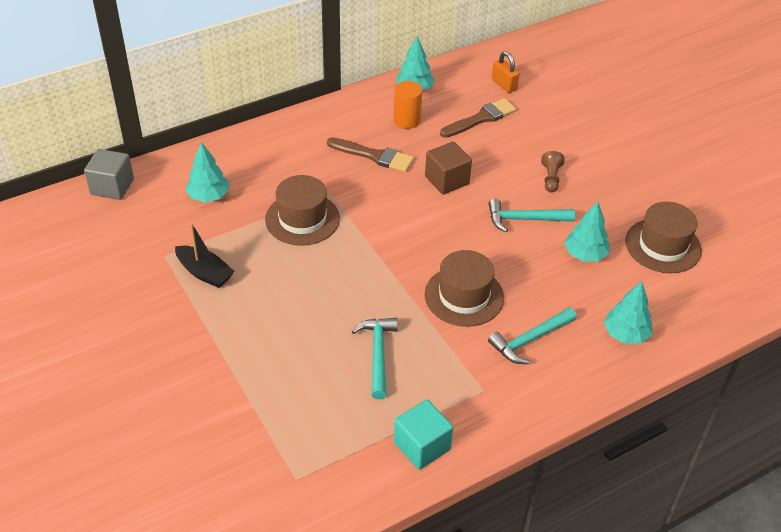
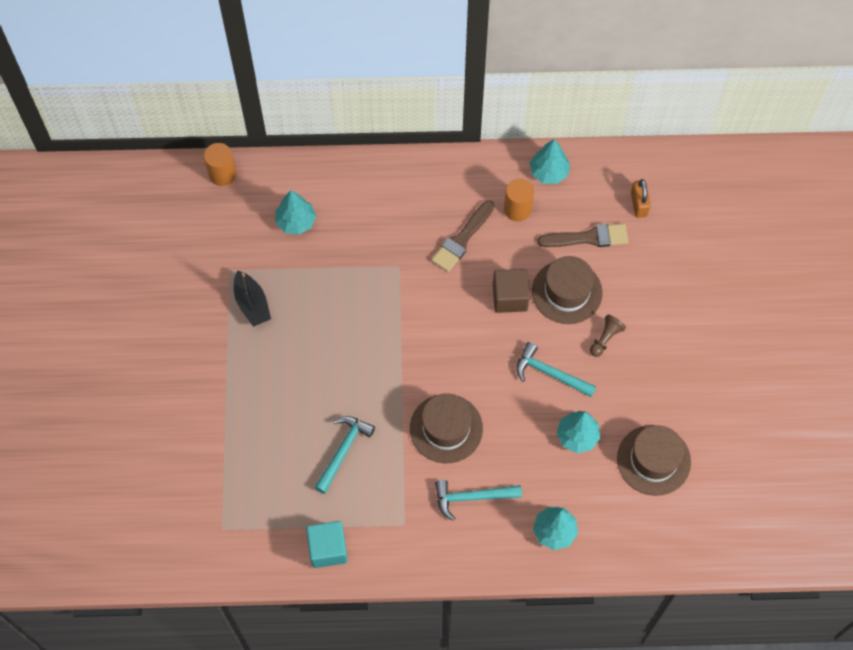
camera: 30 degrees right, 20 degrees up
grey cube [84,149,134,200] -> orange cylinder [204,143,236,186]
brown hat [265,175,340,245] -> brown hat moved to [532,256,603,324]
brown brush [327,137,414,172] -> brown brush turned 75 degrees clockwise [431,200,494,272]

